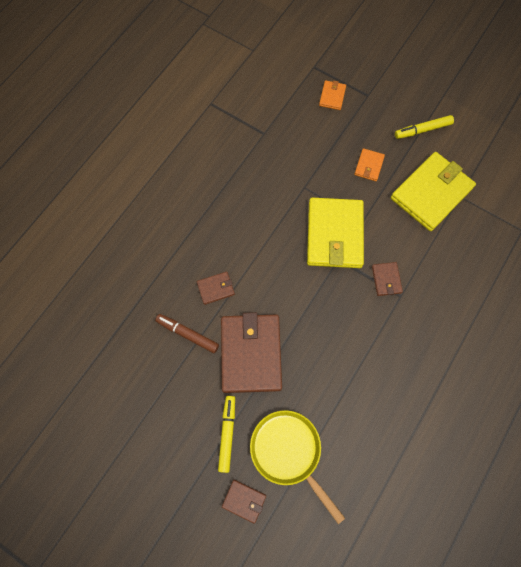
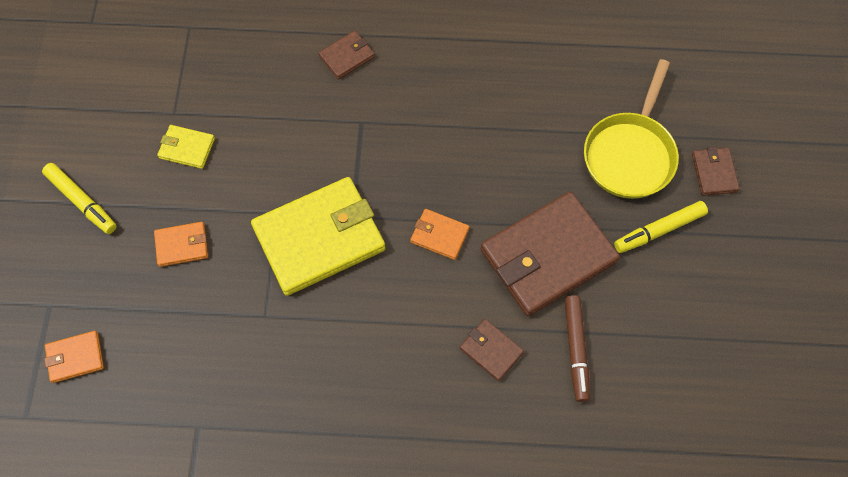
camera: 120 degrees left, 5 degrees down
brown wallet [372,262,403,296] -> brown wallet moved to [318,31,375,80]
yellow wallet [391,152,476,231] -> yellow wallet [157,125,215,169], size x0.45
none -> orange wallet [410,209,470,260]

